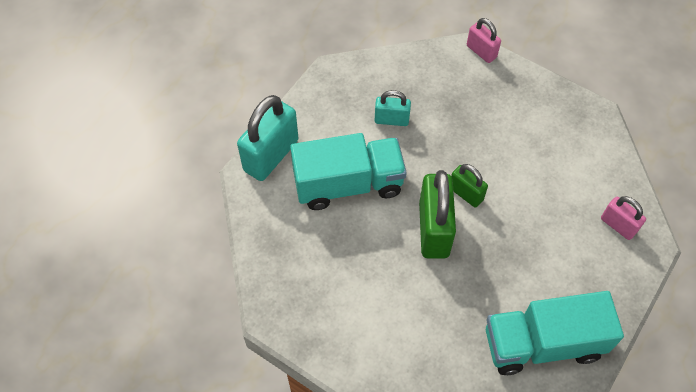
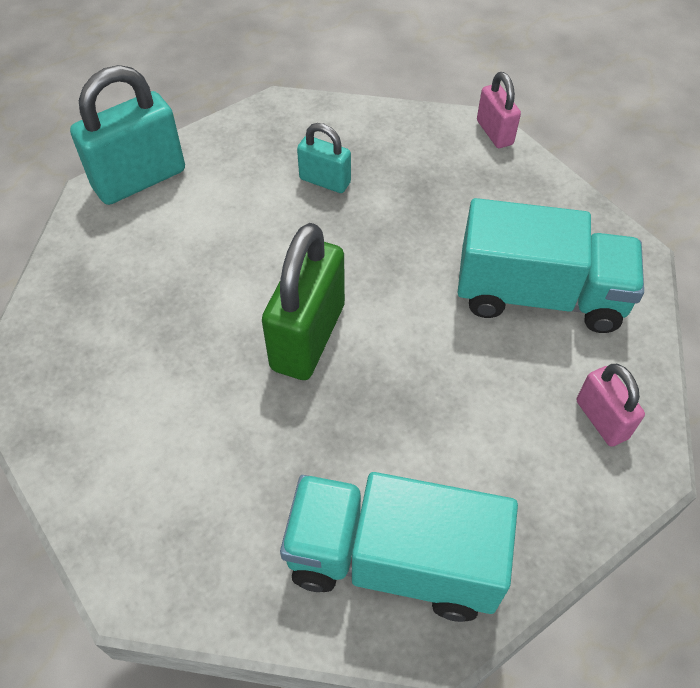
camera: 20 degrees right, 5 degrees down
turquoise truck [290,133,407,210] -> turquoise truck moved to [457,198,644,333]
green padlock [451,164,488,207] -> none

